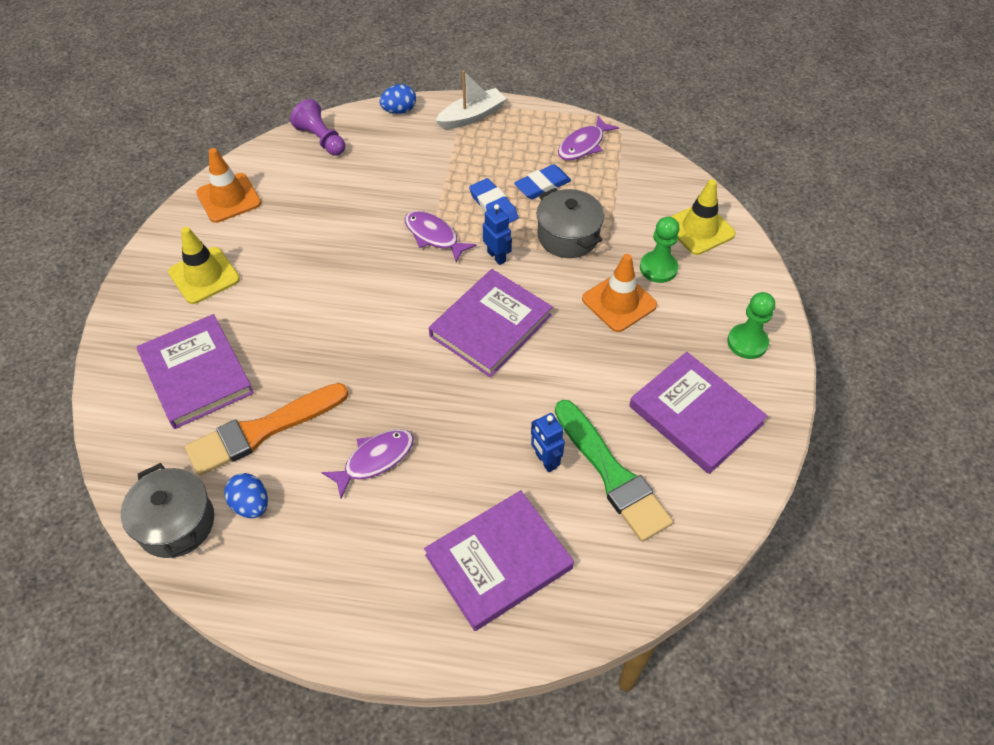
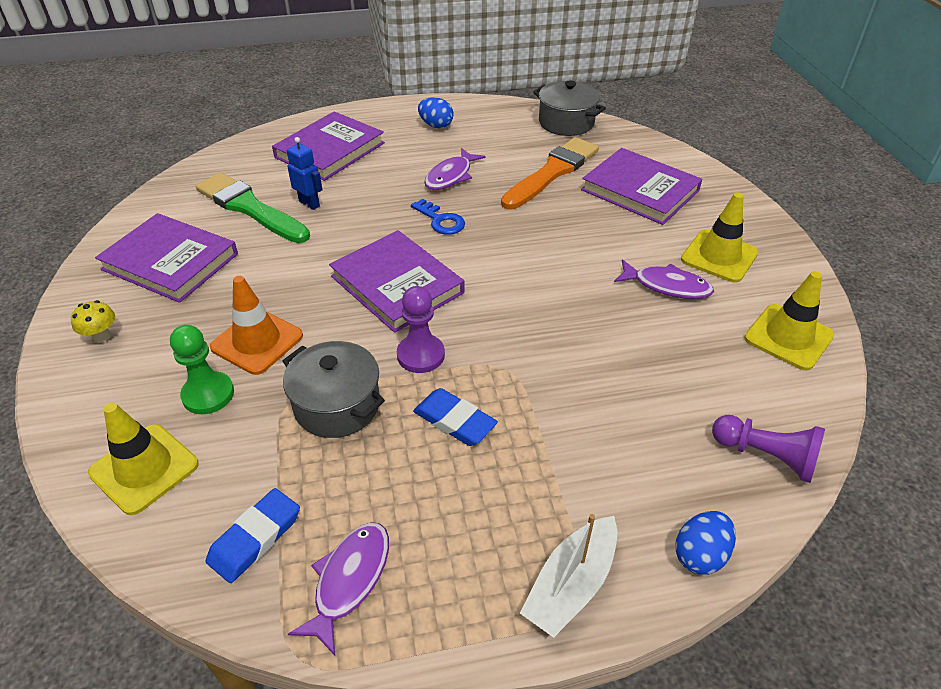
camera: 160 degrees right, 10 degrees down
orange traffic cone [196,148,261,223] -> yellow traffic cone [744,271,834,370]
blue egg [224,473,268,518] -> blue egg moved to [418,97,454,128]
purple fish [405,211,476,263] -> purple fish moved to [614,259,714,299]
purple book [429,269,553,377] -> purple book turned 60 degrees counterclockwise [329,230,464,333]
blue robot [483,204,512,265] -> purple pawn [397,286,445,373]
blue eraser [514,164,571,199] -> blue eraser moved to [206,488,300,583]
green pawn [727,292,775,359] -> yellow mushroom [71,300,115,343]
none -> blue key [411,199,465,235]

